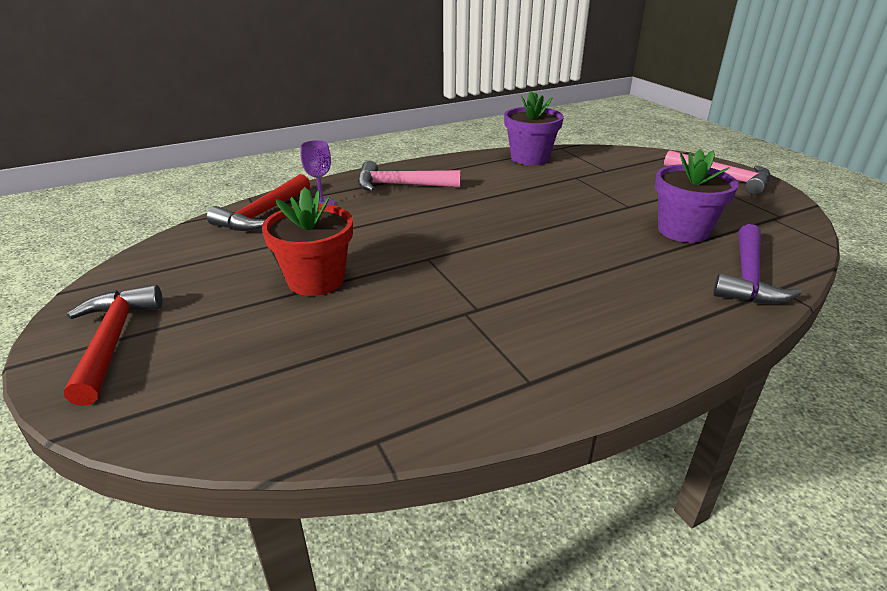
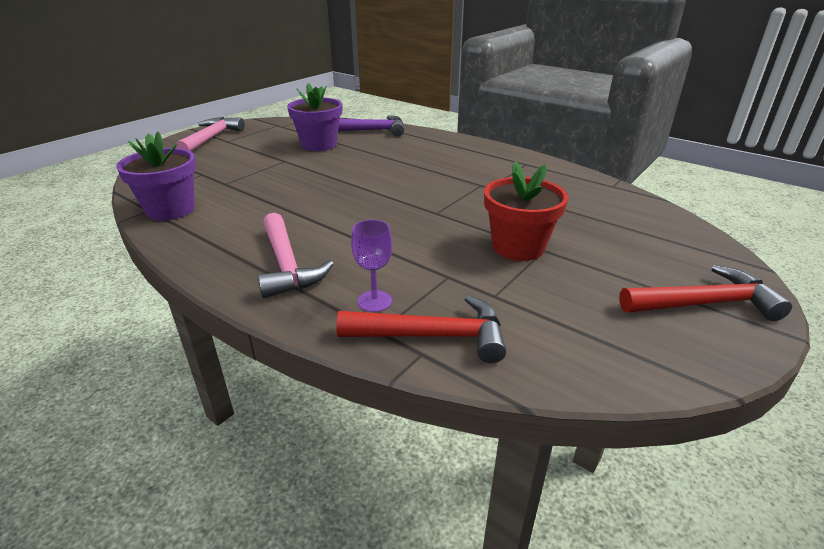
camera: 115 degrees left, 0 degrees up
red hammer [64,285,163,406] -> red hammer turned 150 degrees counterclockwise [619,265,792,321]

